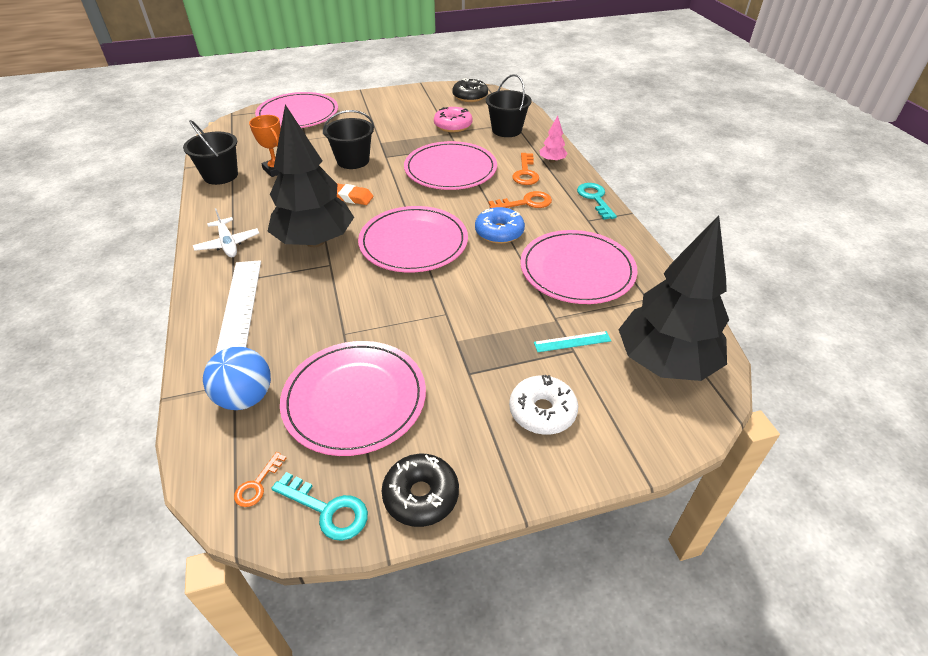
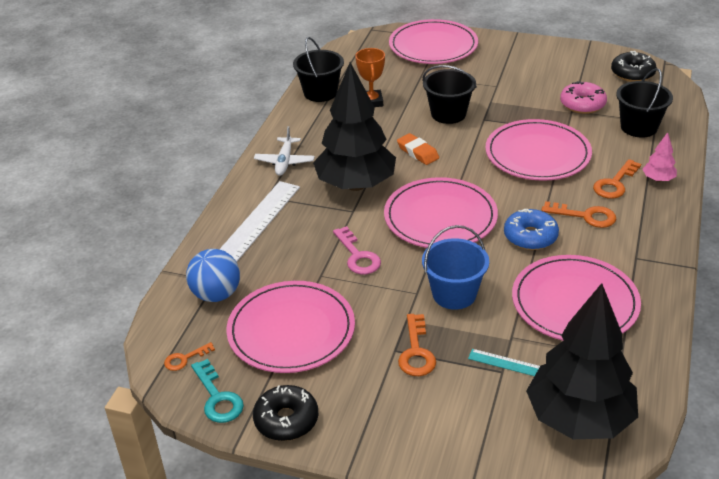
camera: 35 degrees right, 5 degrees down
white donut [509,375,578,435] -> none
turquoise key [577,183,617,220] -> none
none -> pink key [333,226,381,274]
none -> orange key [398,314,436,376]
none -> blue bucket [422,225,489,310]

